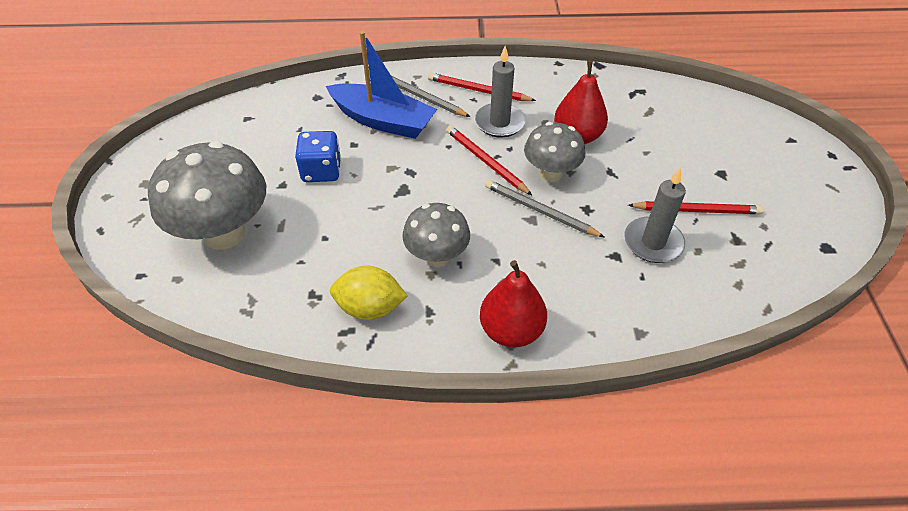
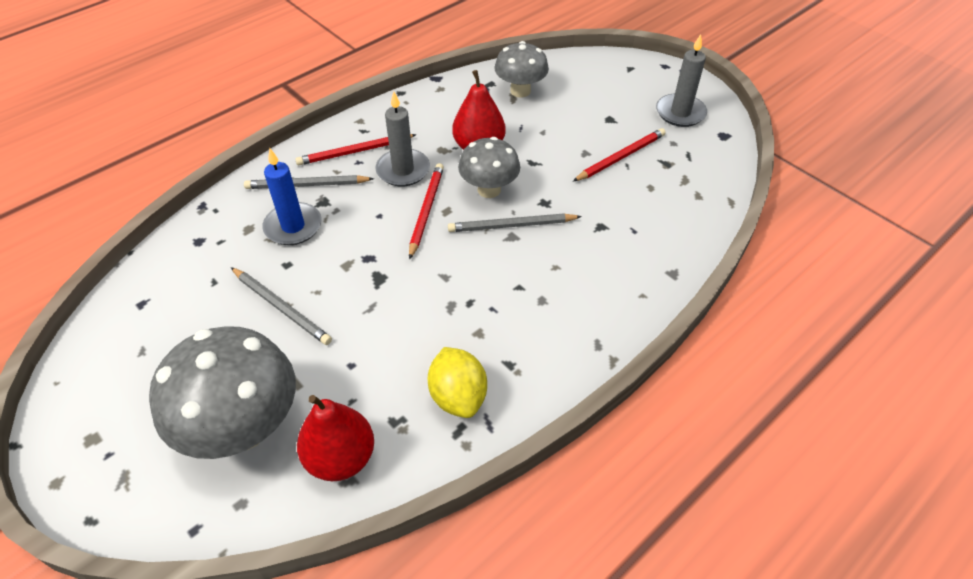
camera: 40 degrees left, 0 degrees up
blue dice [295,131,341,182] -> grey pencil [231,267,332,345]
blue boat [326,31,437,139] -> blue candle [263,148,322,245]
yellow lemon [330,266,407,320] -> yellow lemon turned 75 degrees counterclockwise [428,347,487,418]
grey mushroom [402,203,470,267] -> grey mushroom moved to [495,41,549,98]
red pencil [446,126,532,195] -> red pencil turned 90 degrees clockwise [409,163,444,260]
red pear [480,260,547,347] -> red pear moved to [297,395,374,481]
grey candle [624,167,686,263] -> grey candle moved to [656,34,707,127]

